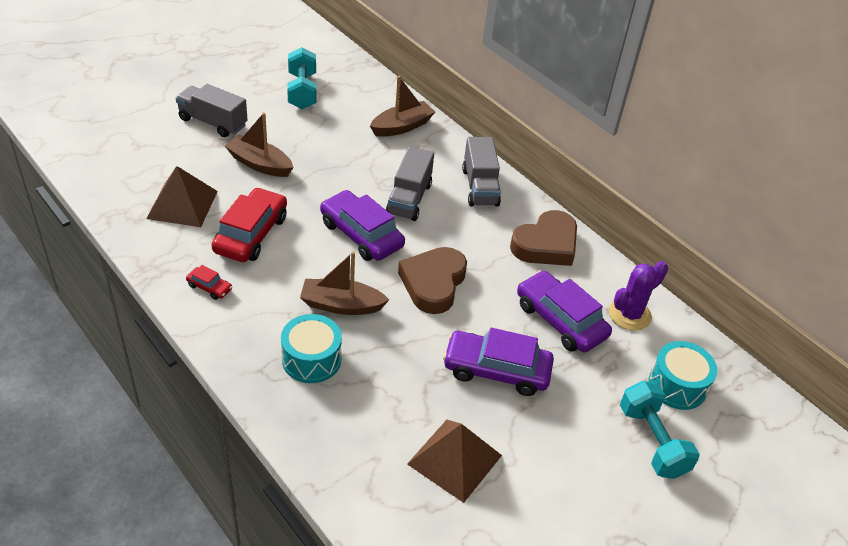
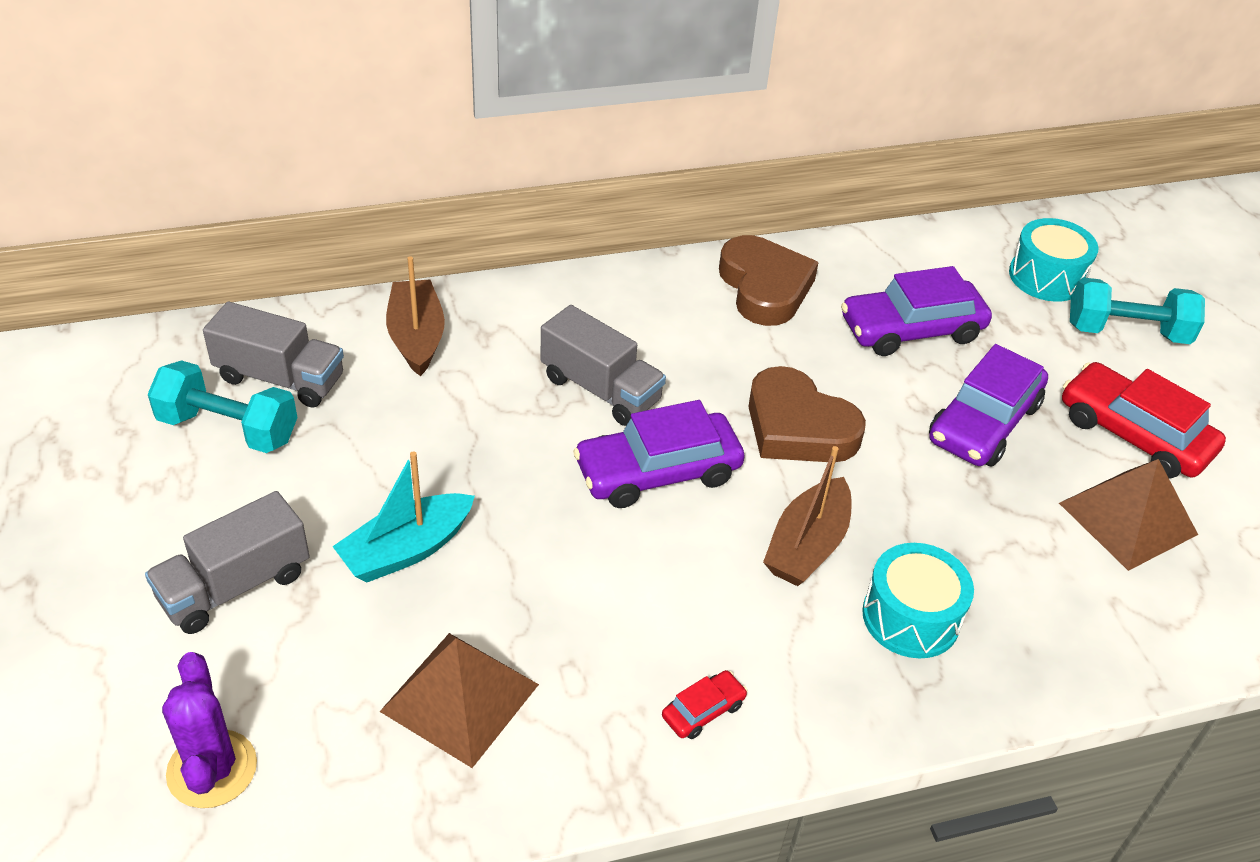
camera: 65 degrees left, 0 degrees up
red car [211,187,287,262] -> red car moved to [1062,362,1226,479]
brown boat [225,112,294,177] -> turquoise boat [332,451,475,582]
grey truck [462,137,501,206] -> grey truck moved to [203,302,344,408]
purple cactus [609,261,668,331] -> purple cactus moved to [162,652,257,808]

